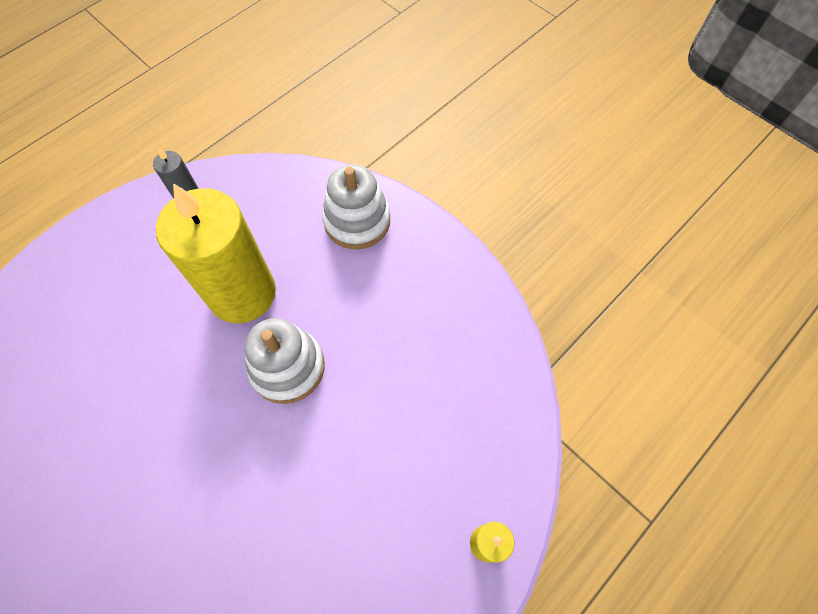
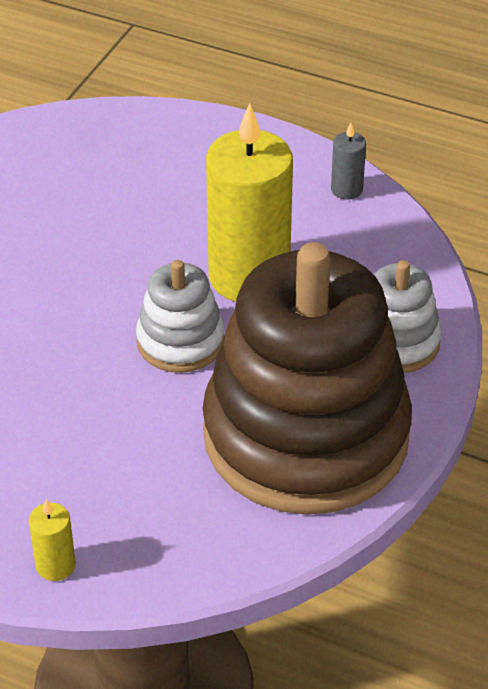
camera: 70 degrees right, 20 degrees down
none -> brown stacking toy [203,242,412,515]

